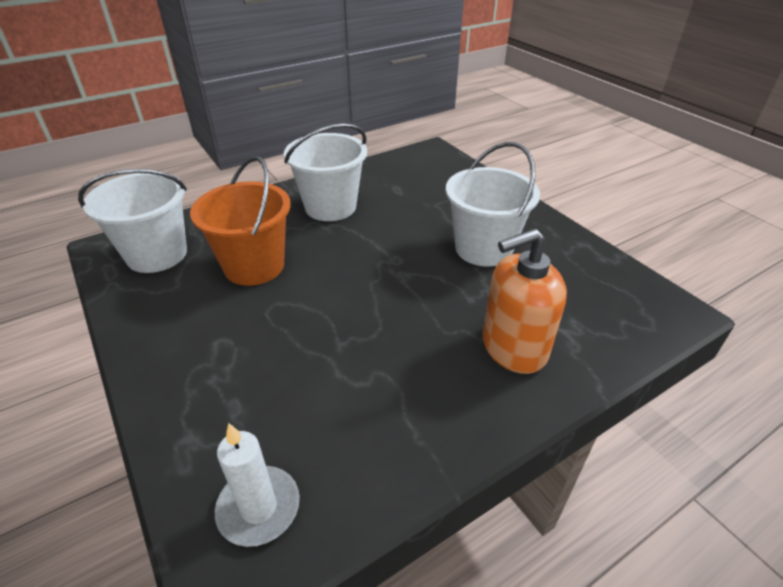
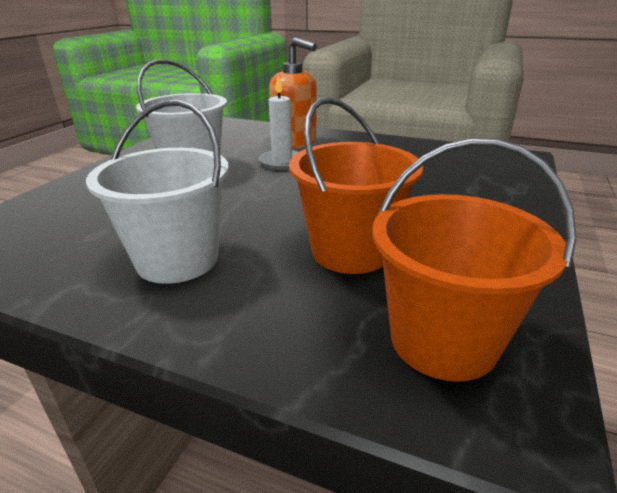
camera: 125 degrees left, 10 degrees down
white bucket [78,169,187,273] -> orange bucket [372,138,577,382]
white candle [215,423,300,547] -> white candle moved to [258,75,298,170]

